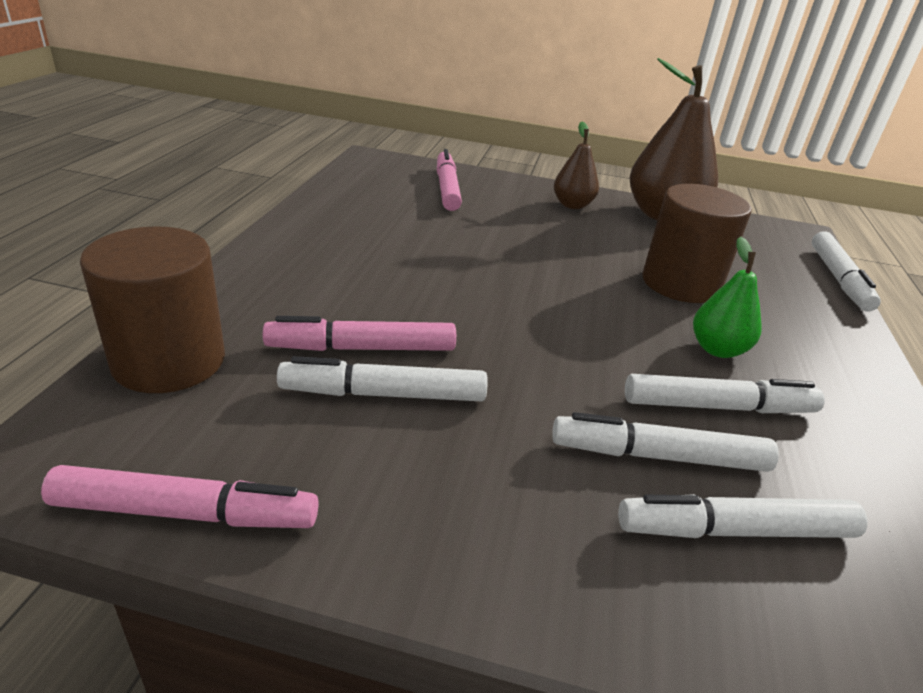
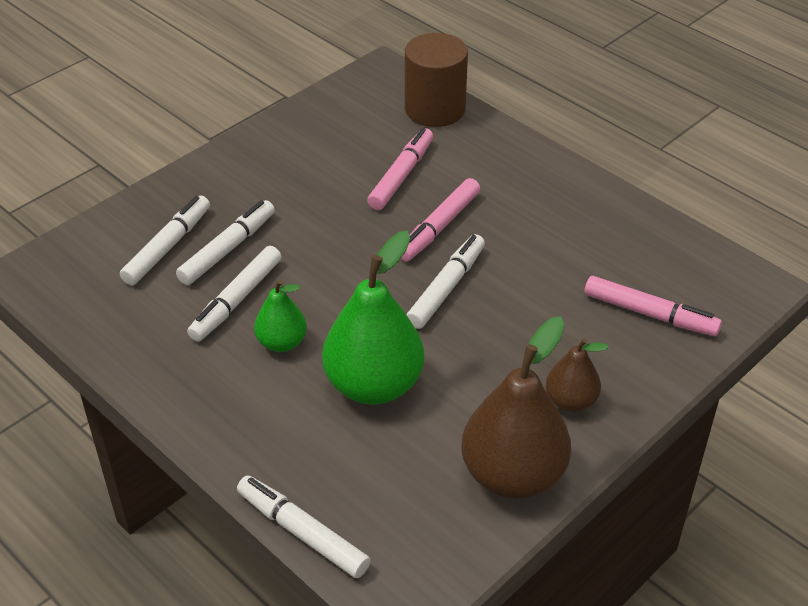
camera: 125 degrees right, 10 degrees up
pink marker [41,465,319,528] -> pink marker moved to [401,178,480,261]
white marker [277,356,488,402] -> white marker moved to [407,234,485,329]
brown cylinder [642,184,751,303] -> green pear [322,231,424,405]

